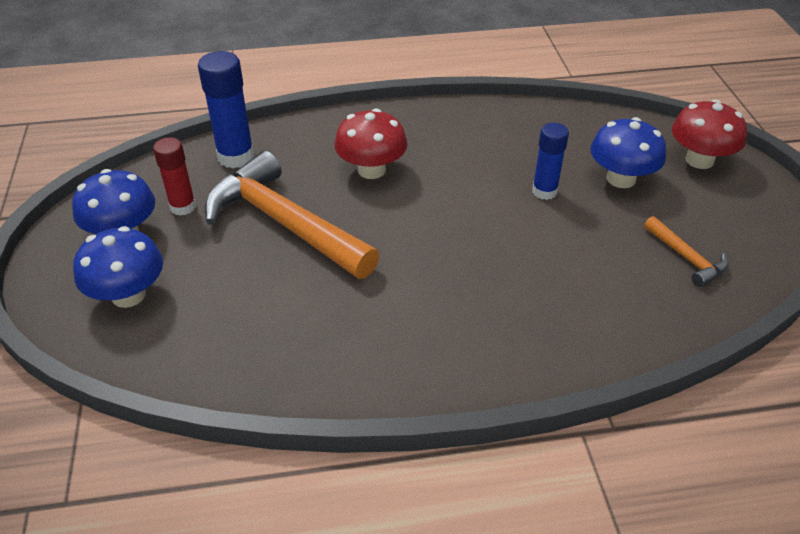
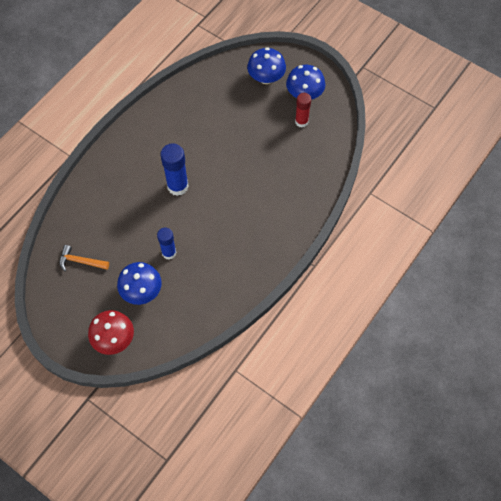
camera: 135 degrees right, 20 degrees up
blue glue stick [198,51,254,168] -> blue glue stick moved to [160,143,189,196]
orange hammer [205,151,379,279] -> none
red mushroom [334,108,408,179] -> none

